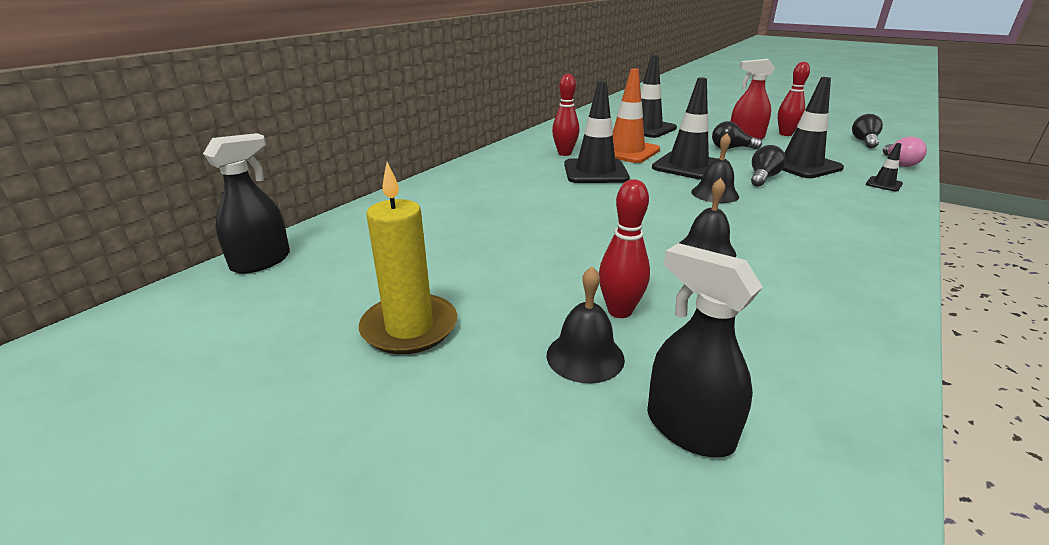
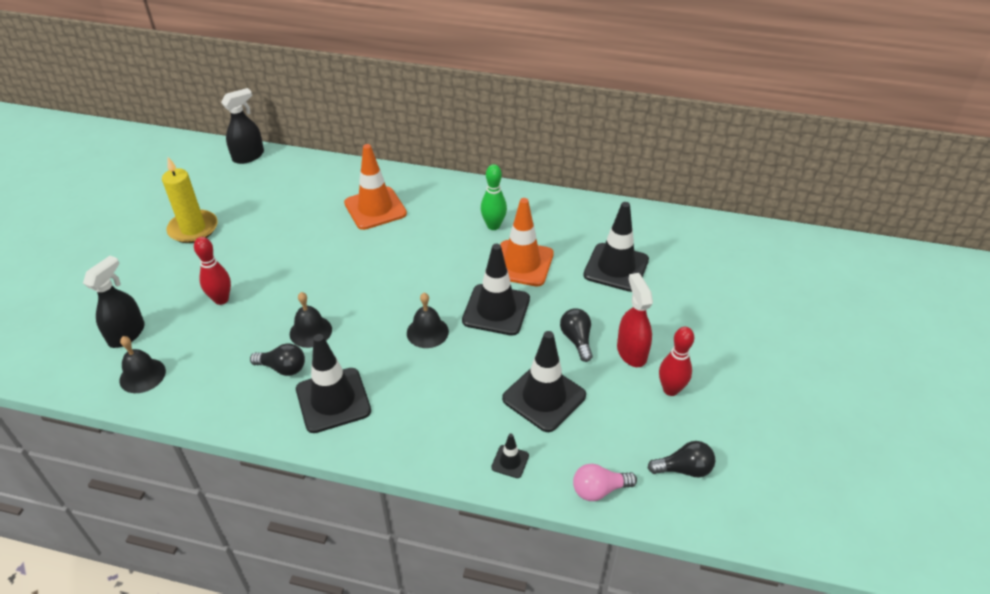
camera: 70 degrees right, 15 degrees up
black spray bottle [203,133,290,274] -> black spray bottle turned 60 degrees counterclockwise [221,88,264,164]
black bell [547,266,625,383] -> black bell moved to [120,336,166,393]
red bowling pin [552,74,579,156] -> green bowling pin [481,164,507,230]
black traffic cone [564,81,630,183] -> black traffic cone moved to [296,334,371,433]
black light bulb [751,145,786,187] -> black light bulb moved to [250,343,305,376]
none -> orange traffic cone [344,144,407,230]

